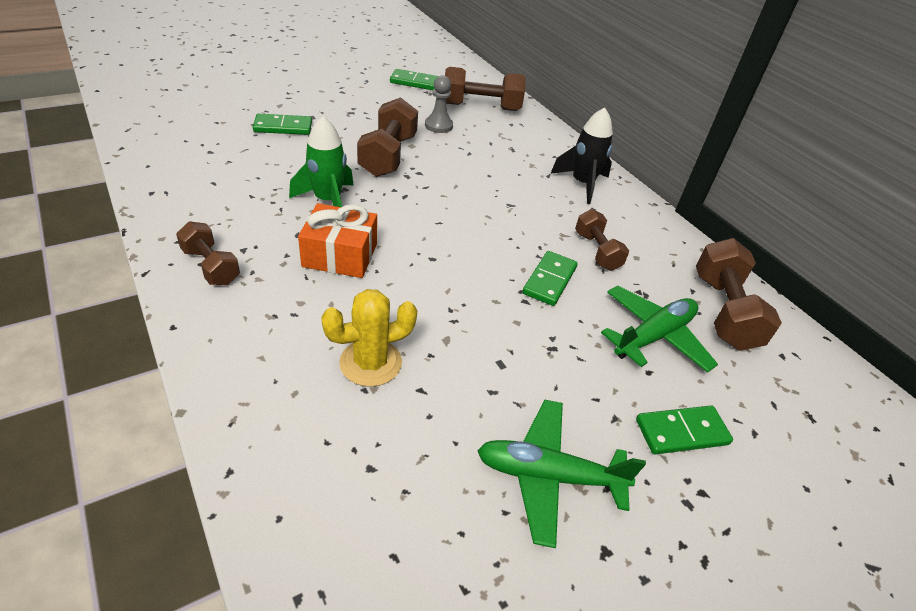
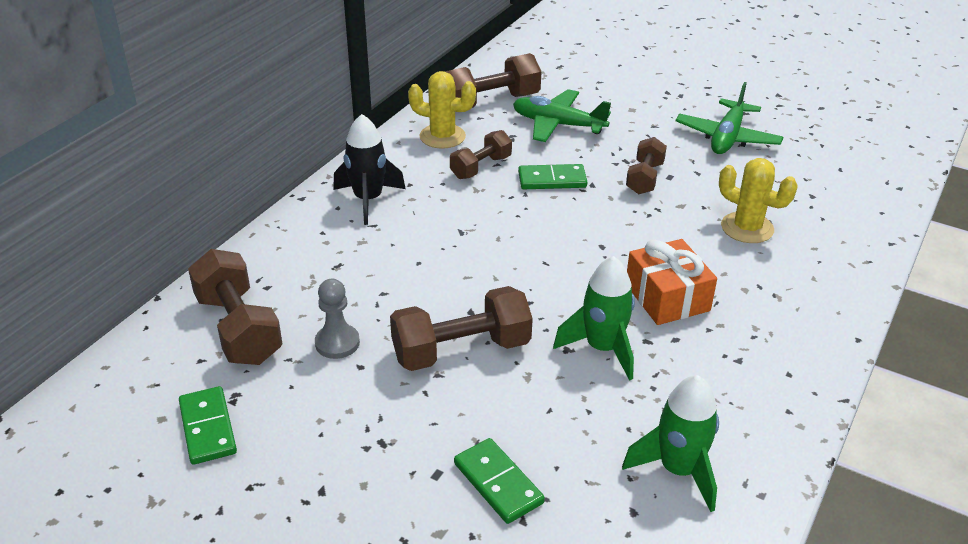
camera: 115 degrees left, 5 degrees down
brown dumbbell [176,221,240,285] -> brown dumbbell moved to [626,137,667,194]
green plane [477,400,646,548] -> green plane turned 45 degrees clockwise [676,82,784,154]
green domino [636,405,733,454] -> none
none -> yellow cactus [408,71,476,149]
none -> green rocket [622,375,719,512]

